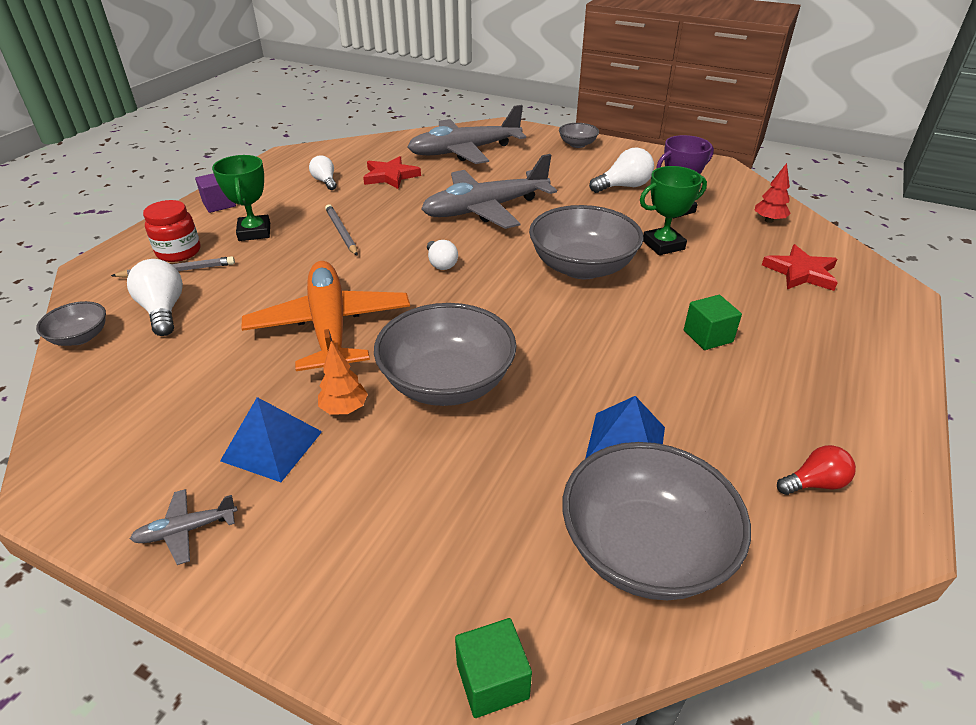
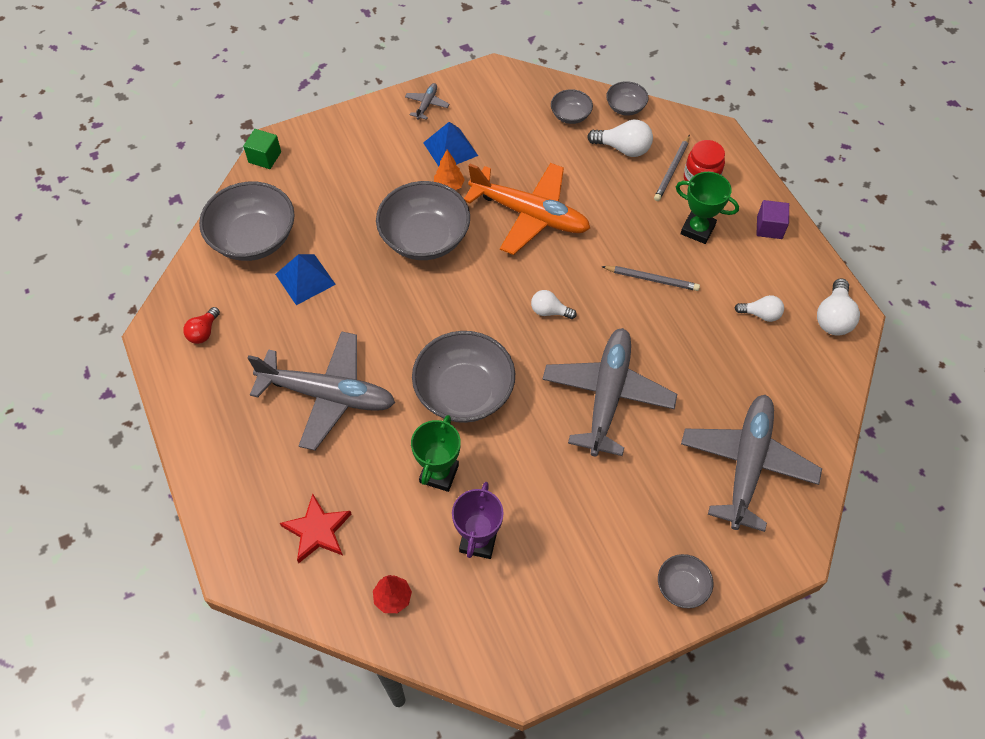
camera: 130 degrees right, 20 degrees up
red star [363,156,421,189] -> none
white light bulb [589,148,654,193] -> white light bulb moved to [817,278,860,336]
green cube [684,295,742,350] -> grey plane [248,331,395,450]
none -> grey bowl [551,89,593,124]

